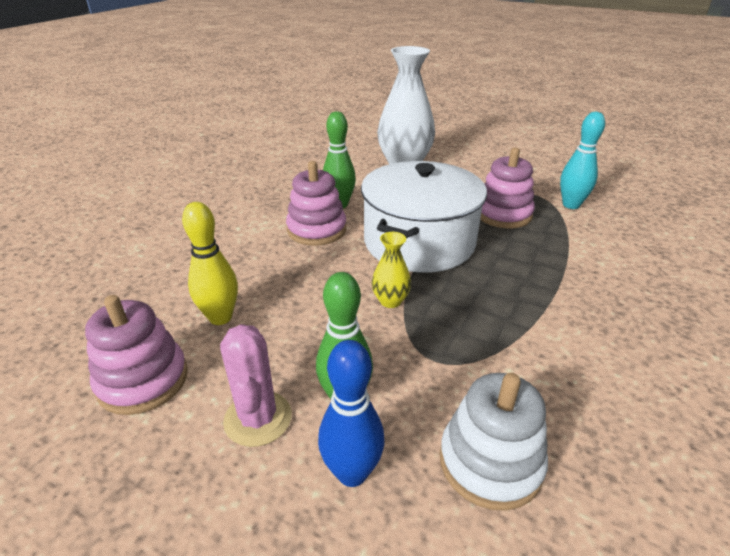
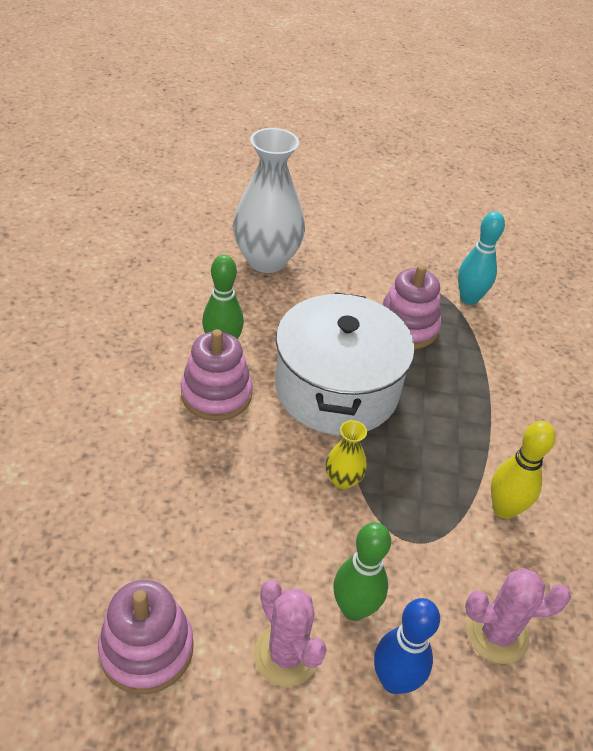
camera: 25 degrees left, 10 degrees up
yellow bowling pin [182,202,238,325] -> yellow bowling pin moved to [491,421,556,519]
white stacking toy [440,373,548,511] -> pink cactus [465,568,571,664]

